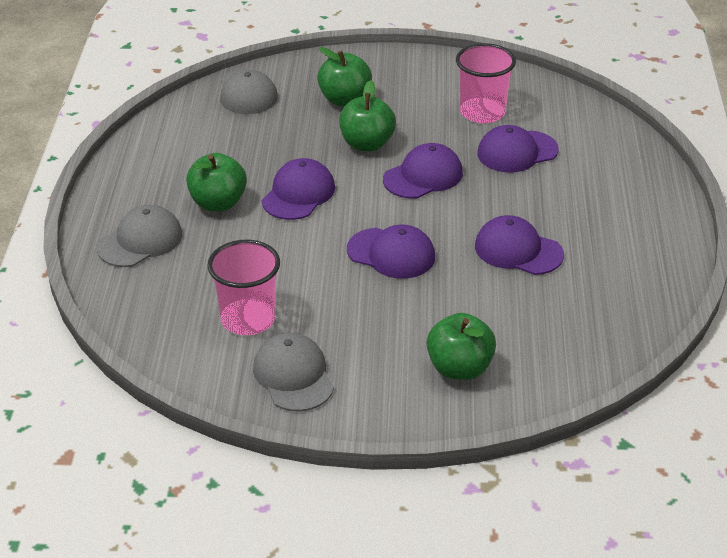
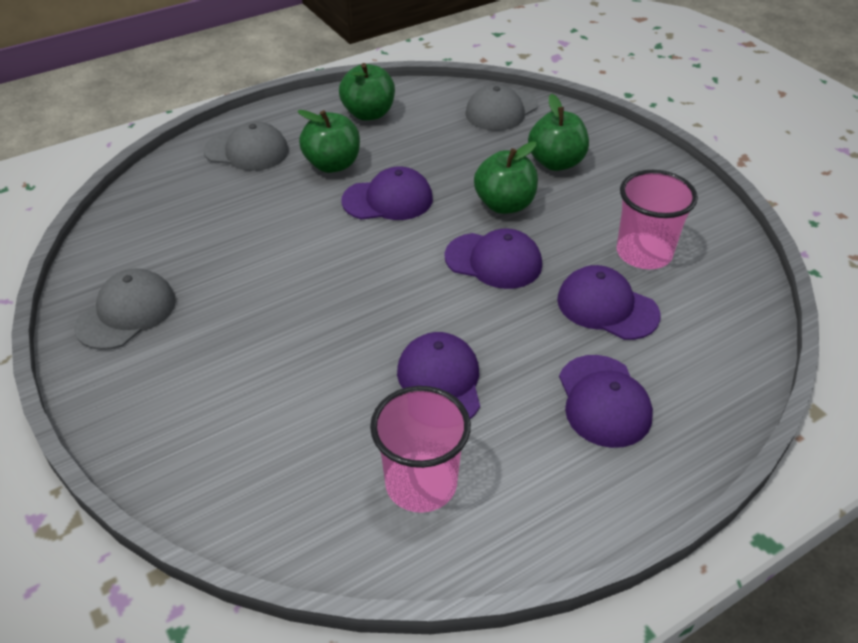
camera: 55 degrees right, 5 degrees up
pink cup [207,240,280,335] -> pink cup moved to [370,386,471,513]
purple cap [347,225,435,279] -> purple cap moved to [559,355,653,448]
green apple [427,313,496,380] -> green apple moved to [339,63,395,121]

